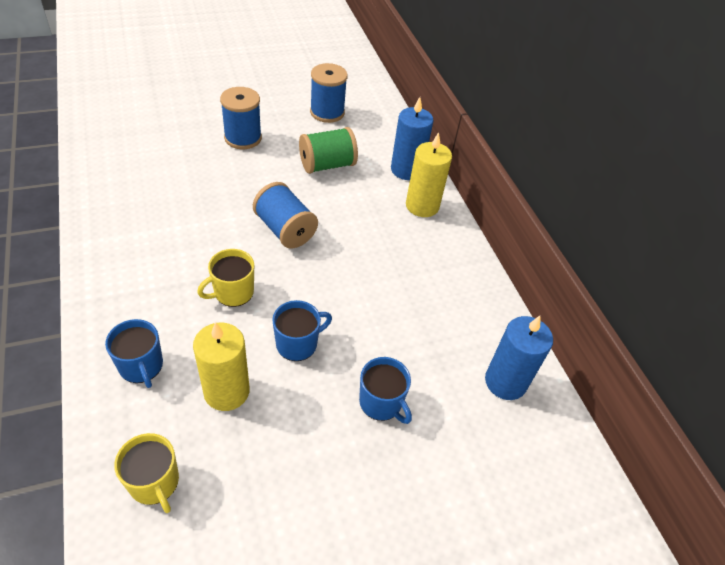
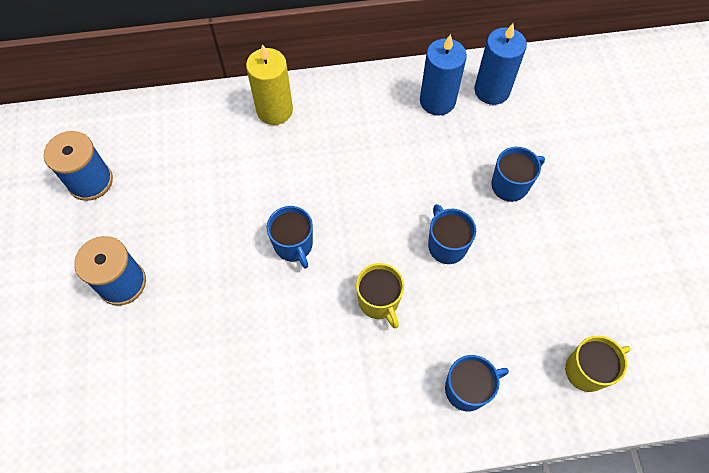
camera: 75 degrees left, 15 degrees up
yellow candle [193,322,250,411] -> none
blue spool [253,182,318,248] -> blue mug [267,206,313,269]
green spool [299,127,358,174] -> none
blue candle [391,97,433,180] -> blue candle moved to [420,34,467,116]

